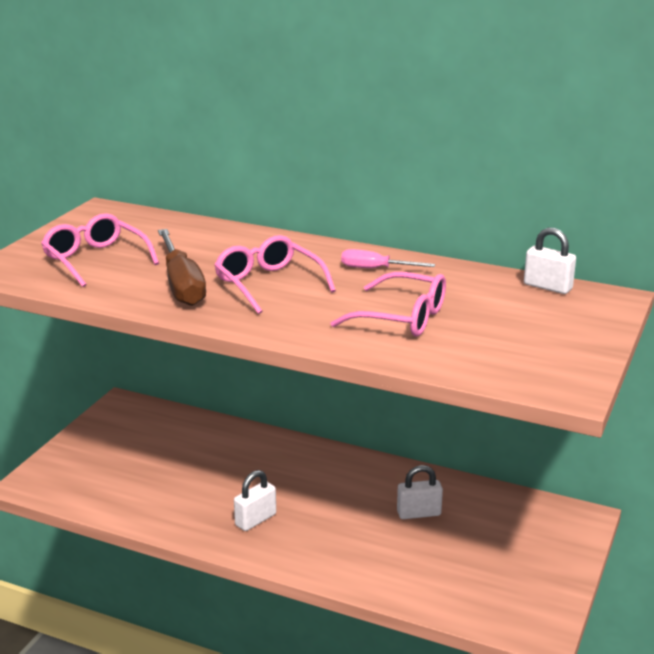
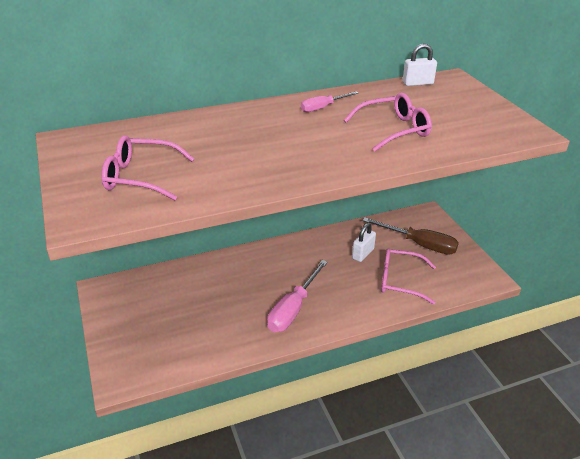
camera: 45 degrees left, 10 degrees up
brown screwdriver [158,229,206,306] -> brown screwdriver moved to [363,218,459,255]
pink glasses [214,235,336,314] -> pink glasses moved to [381,248,436,304]
white padlock [234,470,276,531] -> pink screwdriver [267,260,328,332]

